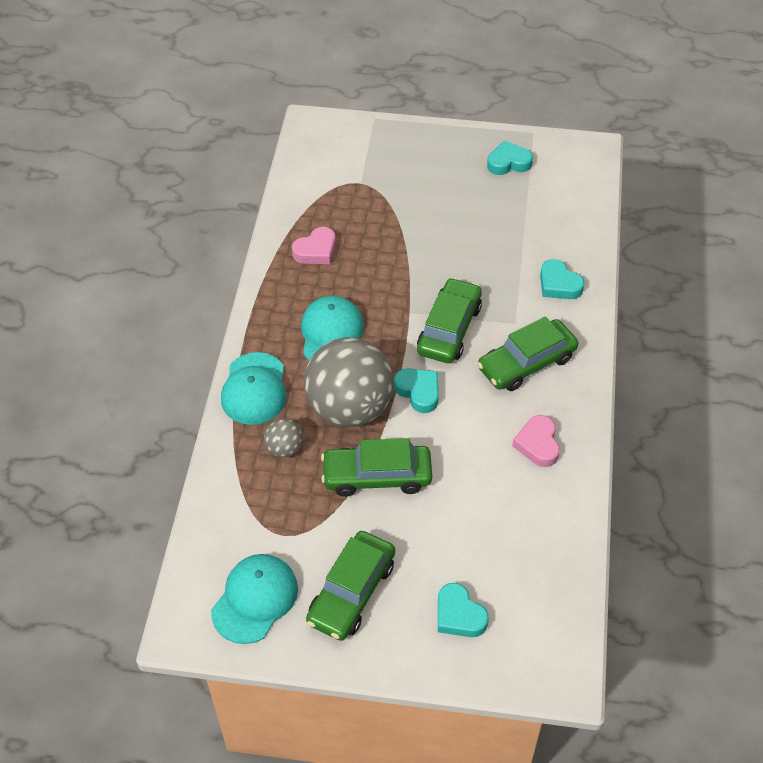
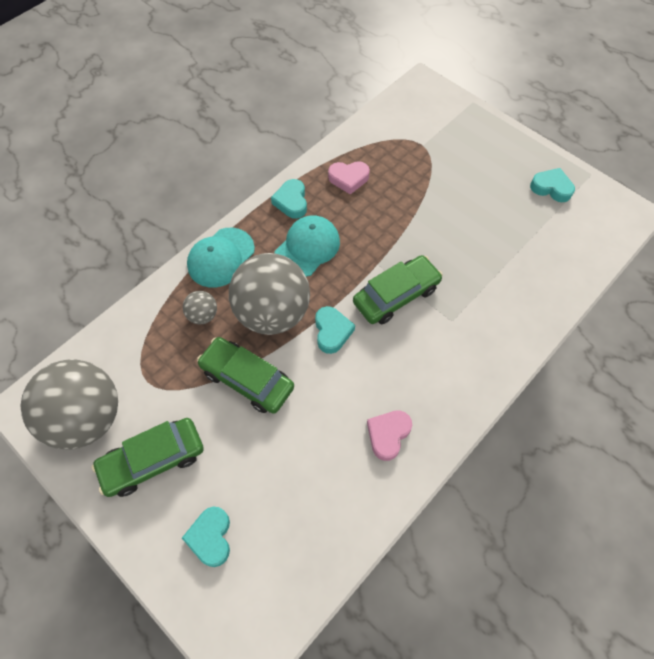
camera: 35 degrees right, 10 degrees up
turquoise cap [211,554,298,644] -> grey ball [20,359,118,450]
green car [477,316,578,391] -> none
turquoise heart [540,259,585,299] -> turquoise heart moved to [271,179,307,219]

